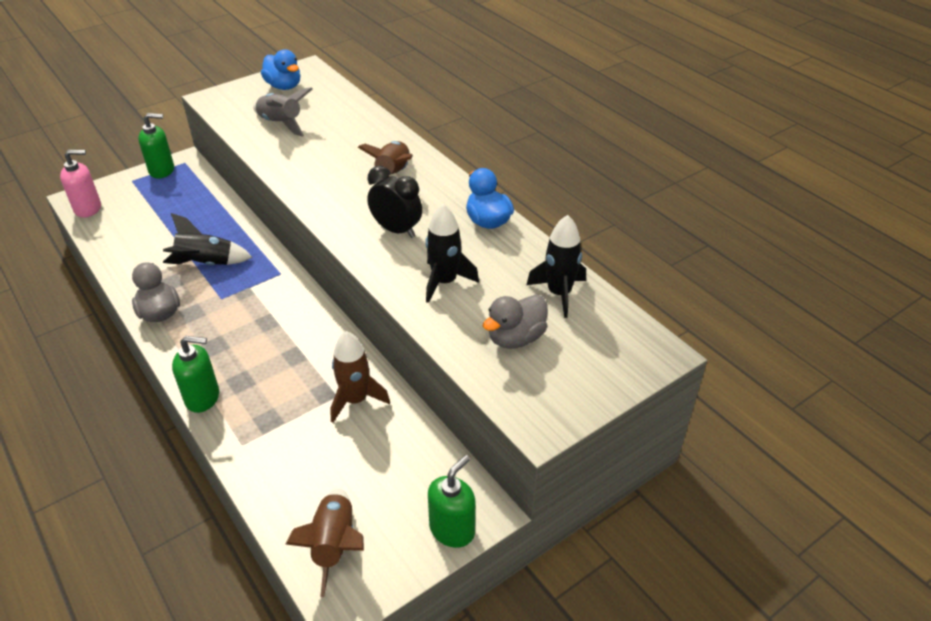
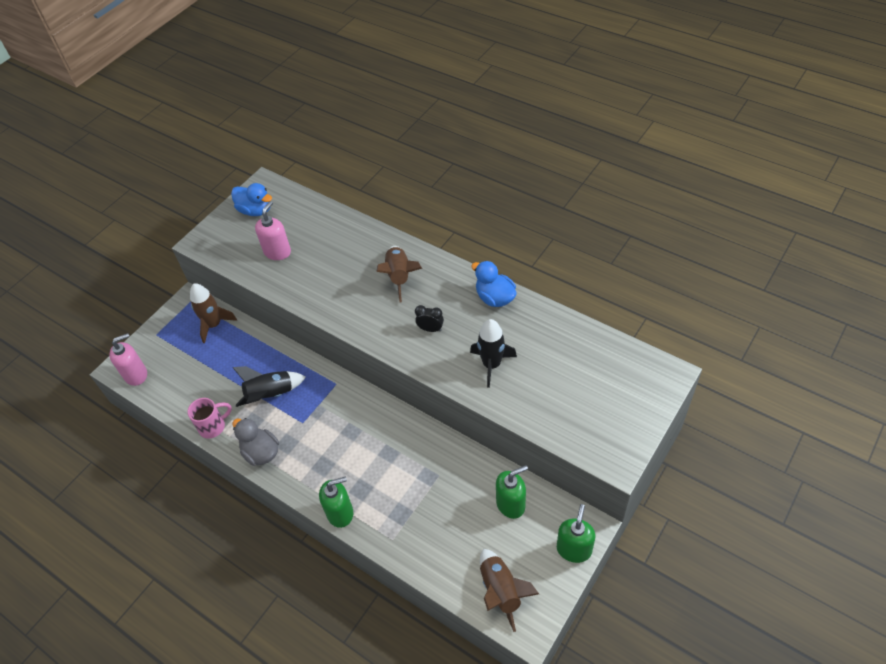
camera: 15 degrees left, 10 degrees up
green soap dispenser [138,113,174,178] -> green soap dispenser moved to [496,465,528,519]
grey rocket [253,87,313,137] -> pink soap dispenser [255,201,291,260]
brown rocket [330,331,390,423] -> brown rocket moved to [190,283,237,344]
black clock [367,166,422,238] -> black clock [415,305,444,332], size x0.61
grey duck [483,295,548,349] -> none
black rocket [527,215,586,318] -> none
none -> pink mug [188,398,232,438]

